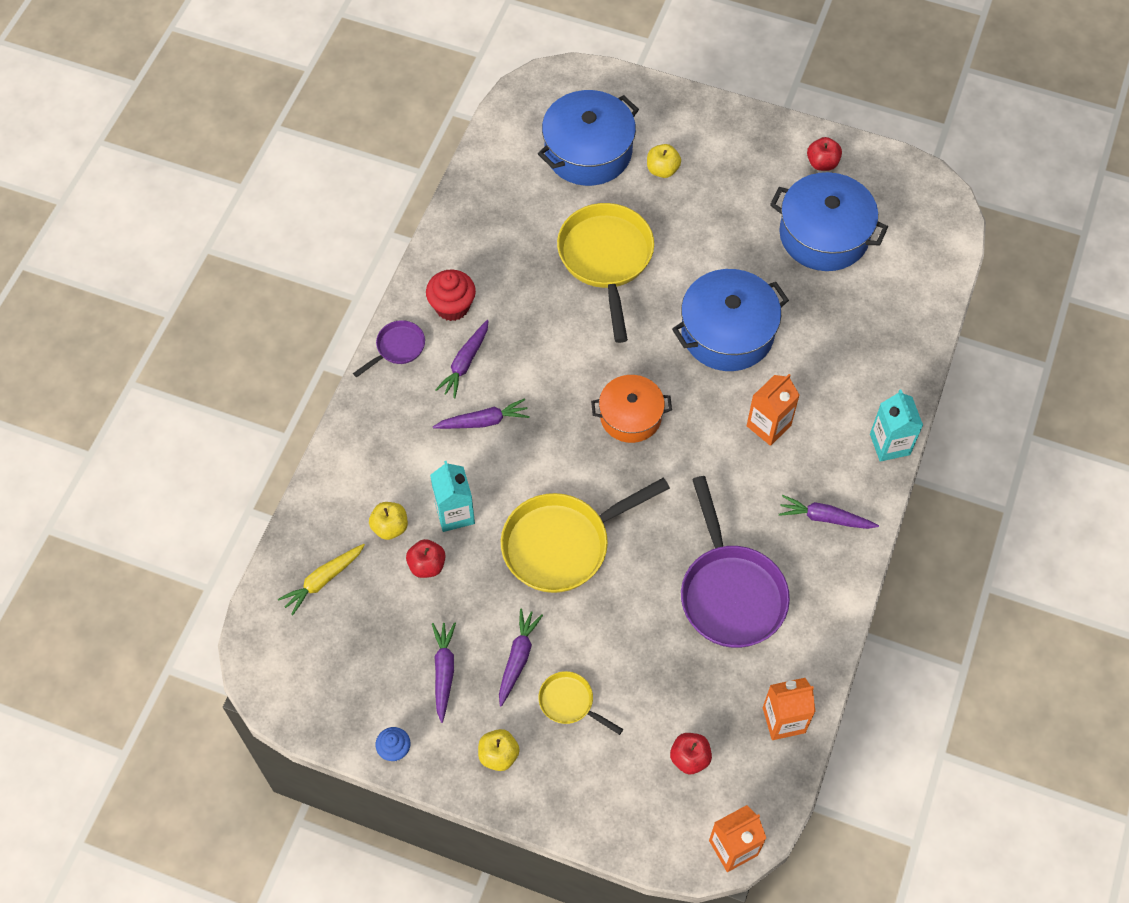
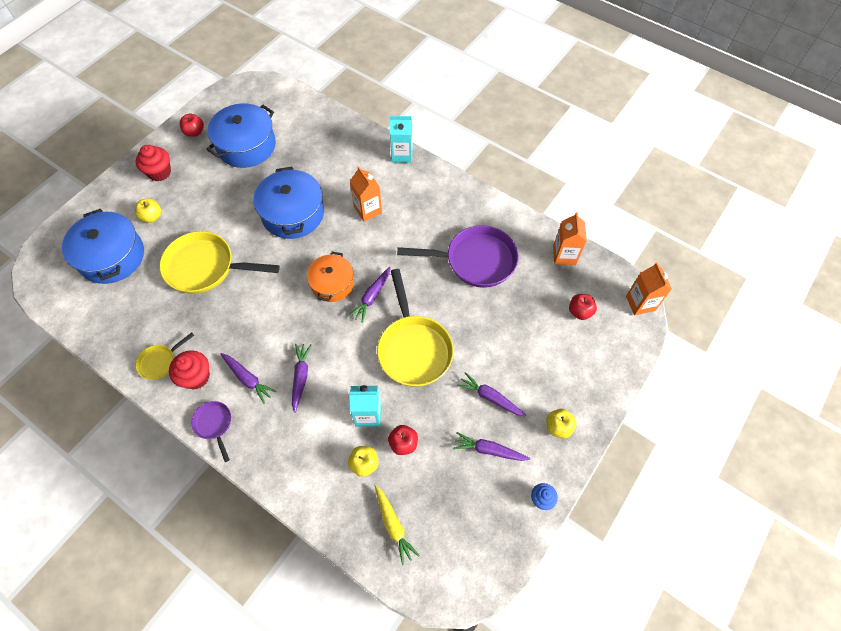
camera: 75 degrees left, 0 degrees up
yellow pan [538,671,623,735] -> yellow pan moved to [136,333,194,380]
purple carrot [779,495,879,529] -> purple carrot moved to [349,267,391,323]
none -> red cupcake [135,145,171,181]

